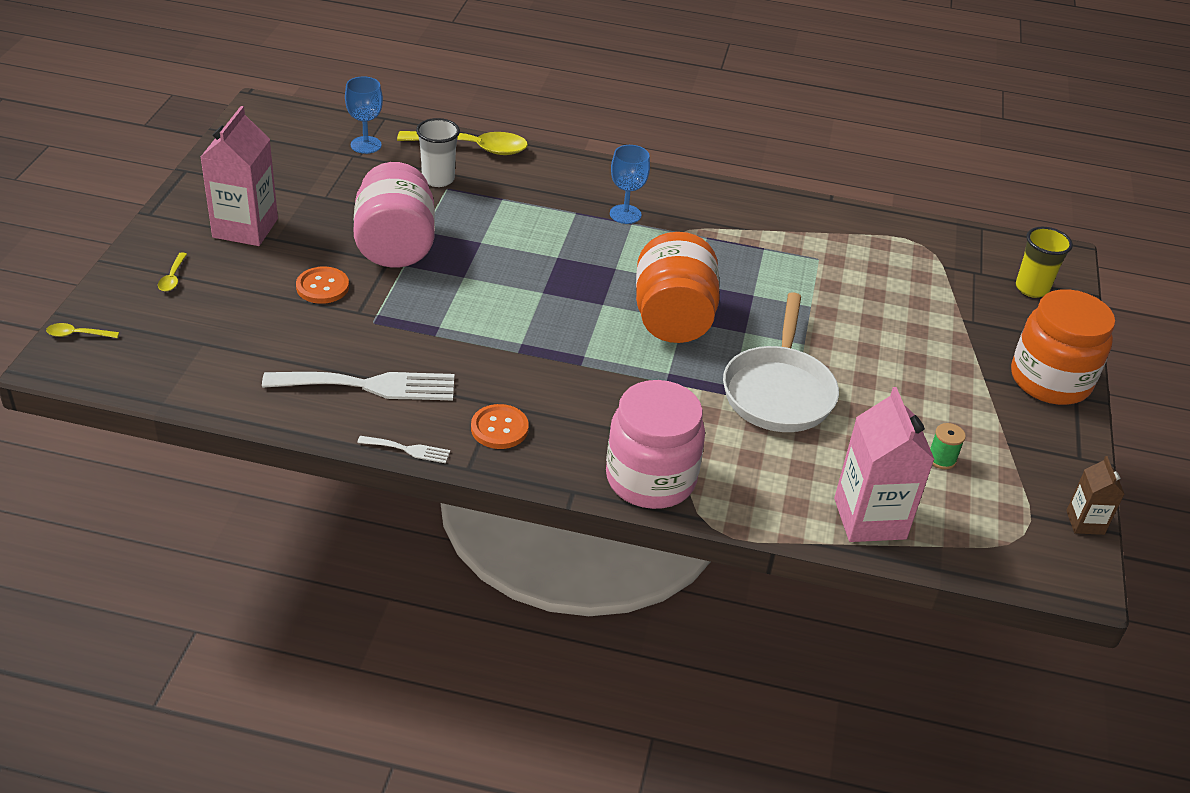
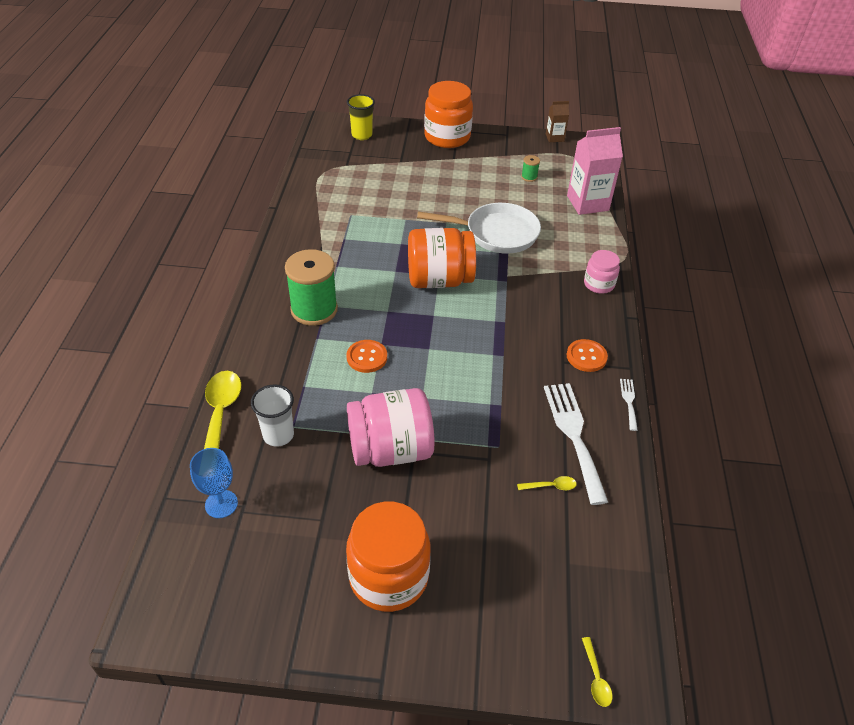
camera: 95 degrees left, 5 degrees up
yellow spoon [158,252,187,292] -> yellow spoon moved to [517,476,577,490]
pink carton [201,106,278,246] -> orange jar [346,502,430,612]
orange button [296,267,349,304] -> orange button moved to [346,340,387,373]
pink jar [606,380,705,509] -> pink jar [584,250,620,294], size x0.55
blue goblet [610,145,650,224] -> green spool [285,249,338,326]

